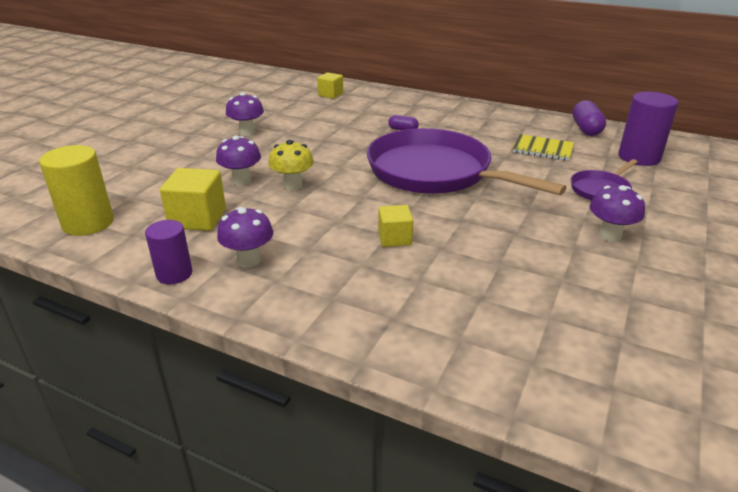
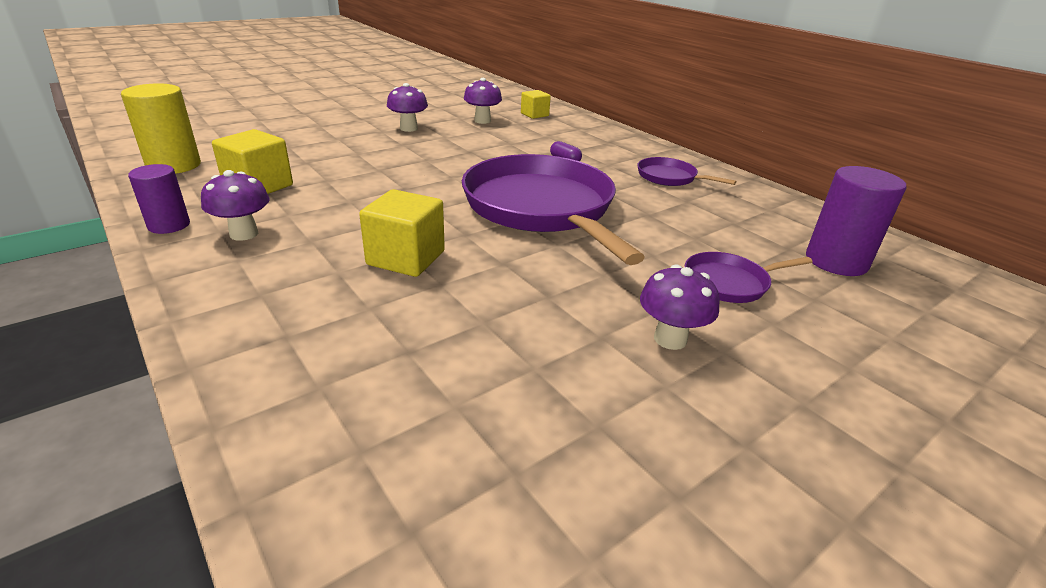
camera: 25 degrees right, 0 degrees up
purple mushroom [216,135,261,186] -> purple mushroom moved to [464,78,502,124]
yellow mushroom [268,140,314,190] -> none
yellow cube [378,205,413,247] -> yellow cube [359,189,445,277], size x1.58
yellow notebook [513,134,574,161] -> none
purple capsule [572,100,606,136] -> none
none -> purple pan [637,157,736,186]

